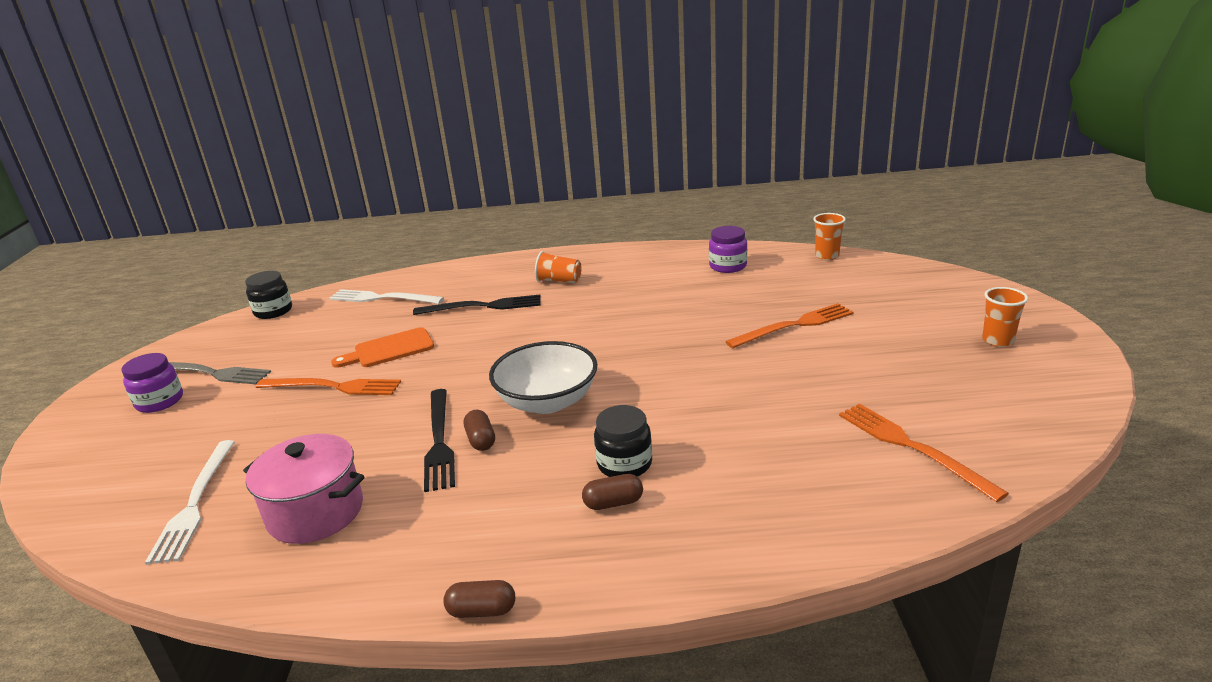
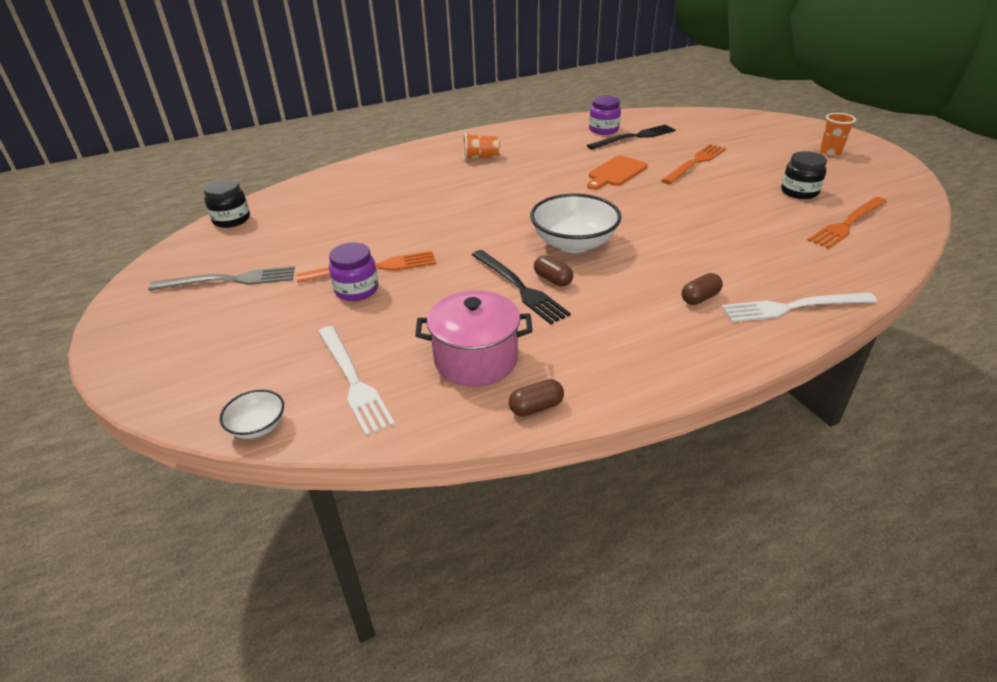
camera: 25 degrees left, 10 degrees up
purple jar [122,353,183,413] -> purple jar moved to [329,242,378,301]
white fork [329,289,444,304] -> white fork moved to [722,293,877,322]
orange cutting board [331,327,434,368] -> orange cutting board moved to [587,155,648,190]
black fork [413,295,541,315] -> black fork moved to [587,125,676,149]
brown capsule [443,580,515,618] -> brown capsule moved to [509,379,564,416]
black jar [594,405,652,477] -> black jar moved to [781,151,827,199]
orange cup [813,213,846,260] -> none
orange fork [839,404,1009,502] -> orange fork turned 75 degrees counterclockwise [807,197,887,249]
none -> white bowl [220,389,284,439]

